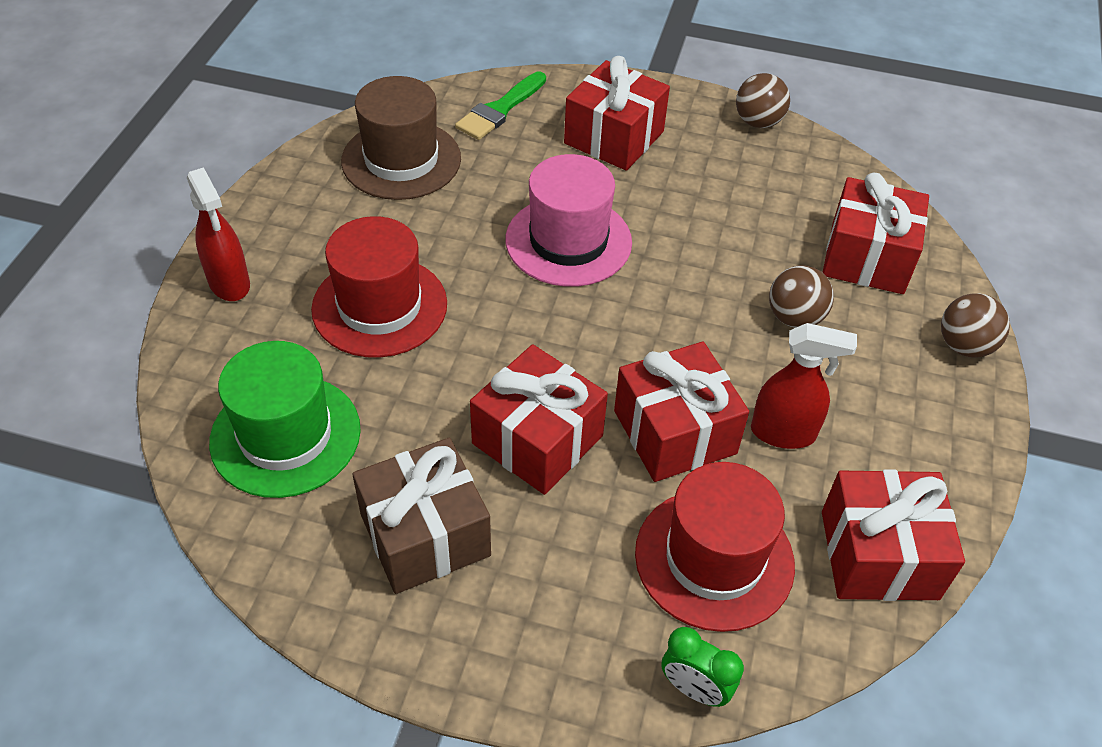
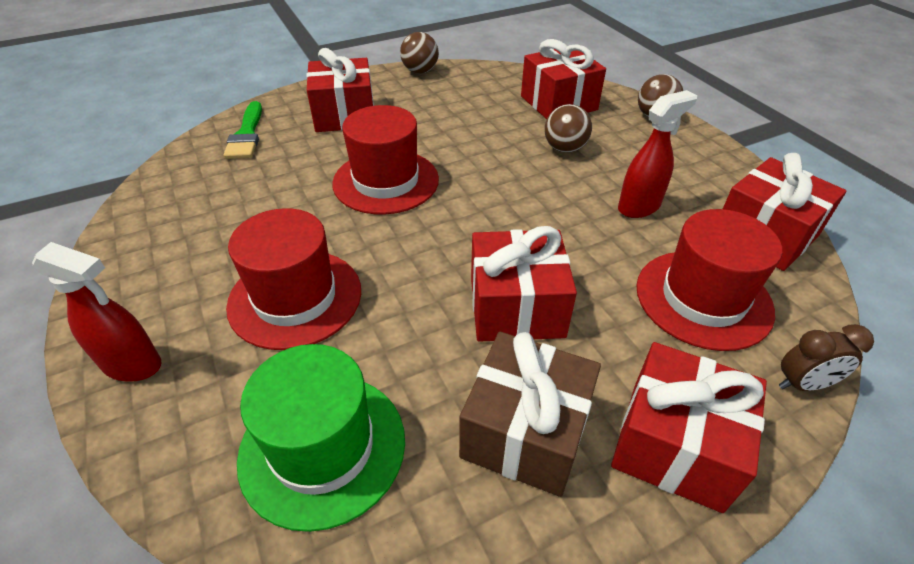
camera: 40 degrees left, 5 degrees down
brown hat [341,76,461,200] -> none
pink hat [505,154,632,287] -> red hat [332,105,439,215]
red gift [614,342,749,482] -> red gift moved to [611,342,767,513]
green clock [661,627,744,707] -> brown clock [779,324,874,391]

